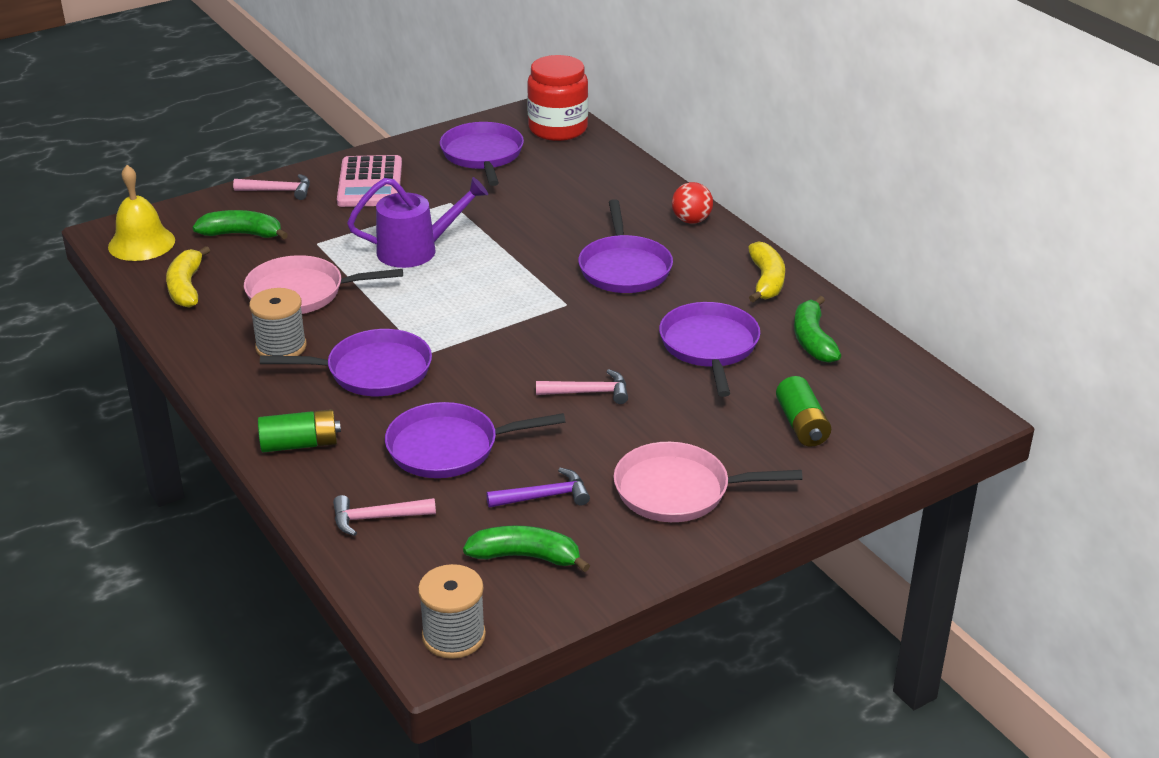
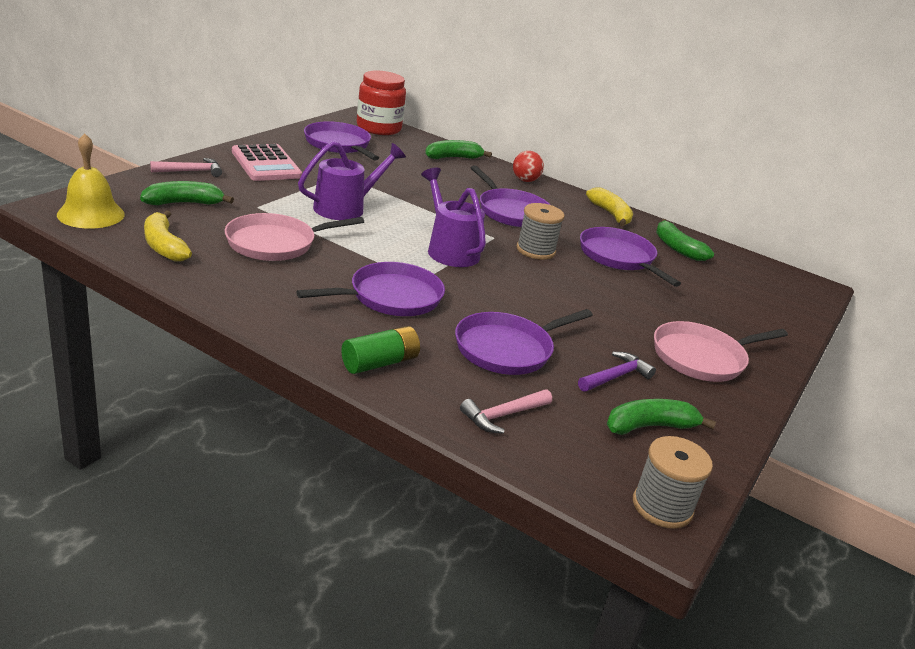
camera: 30 degrees left, 5 degrees down
grey spool [249,288,307,356] -> grey spool moved to [517,203,565,260]
pink hammer [536,369,628,404] -> none
green battery [776,376,831,447] -> none
none -> purple watering can [421,168,486,267]
none -> green banana [425,140,492,159]

